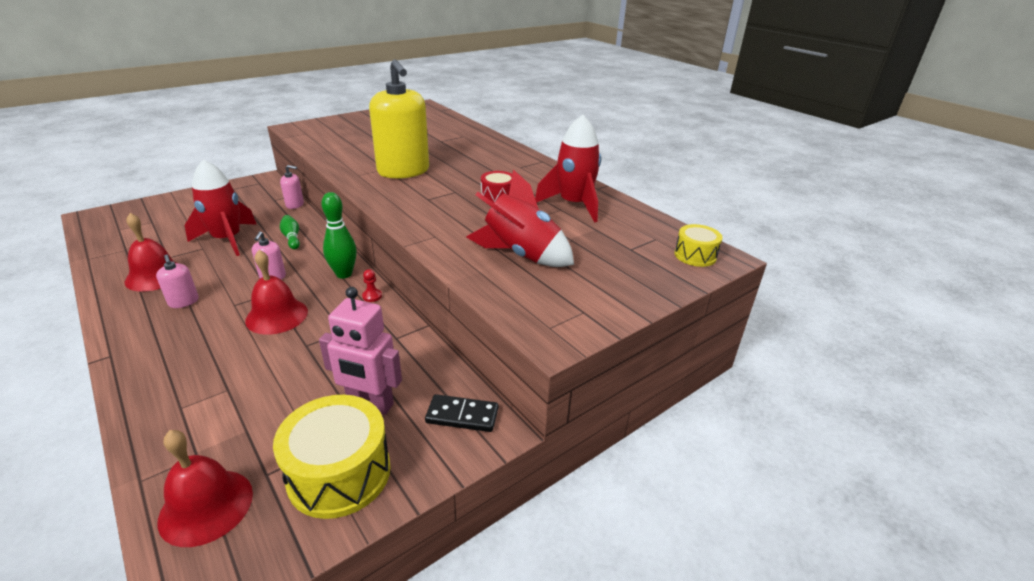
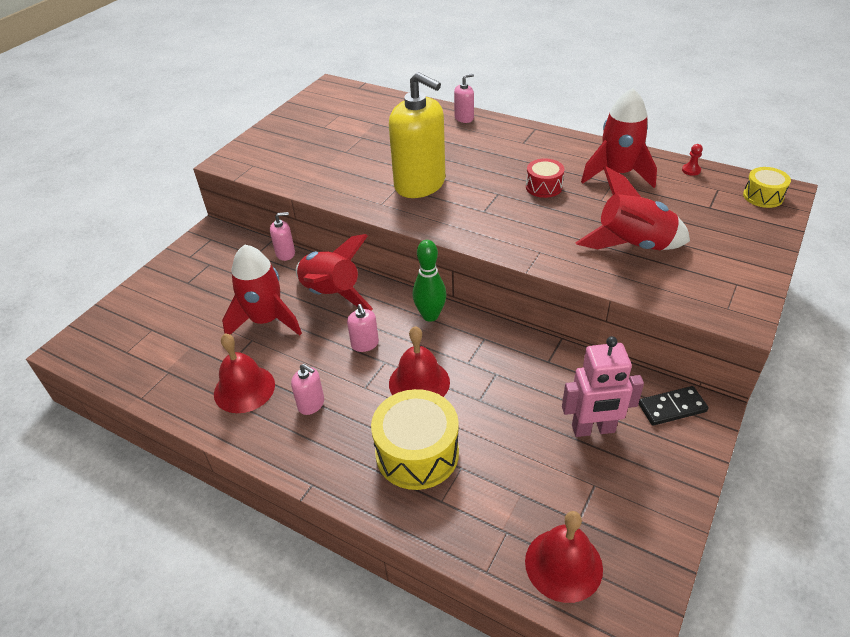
camera: 20 degrees left, 10 degrees up
yellow drum [273,395,390,519] -> yellow drum moved to [371,389,459,490]
green bowling pin [280,215,300,250] -> red rocket [296,234,373,310]
red pawn [362,269,382,302] -> red pawn moved to [682,144,703,176]
none -> pink soap dispenser [454,74,474,123]

